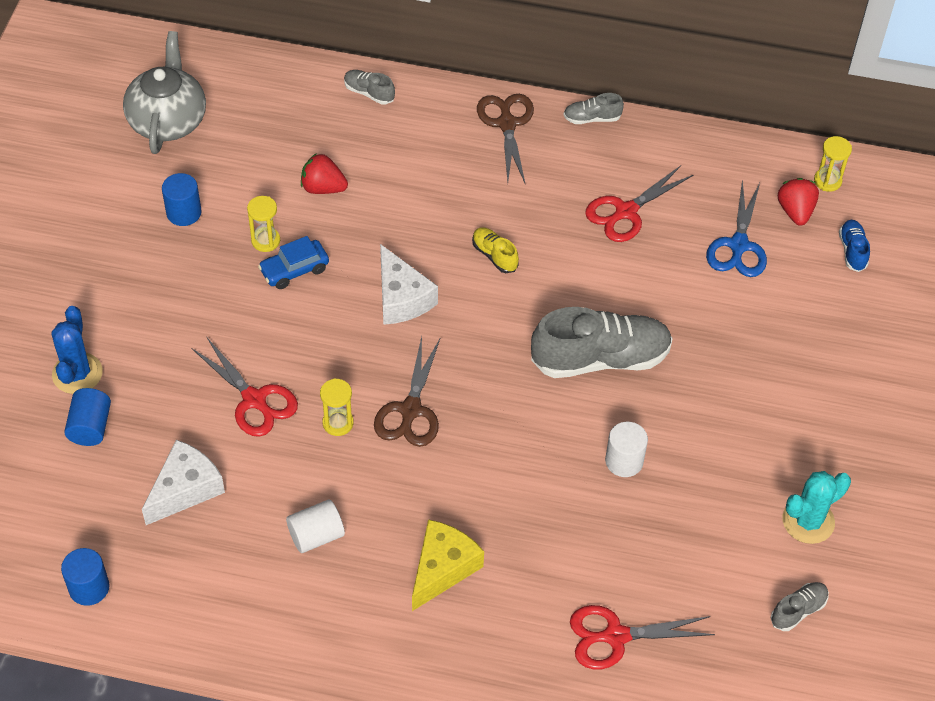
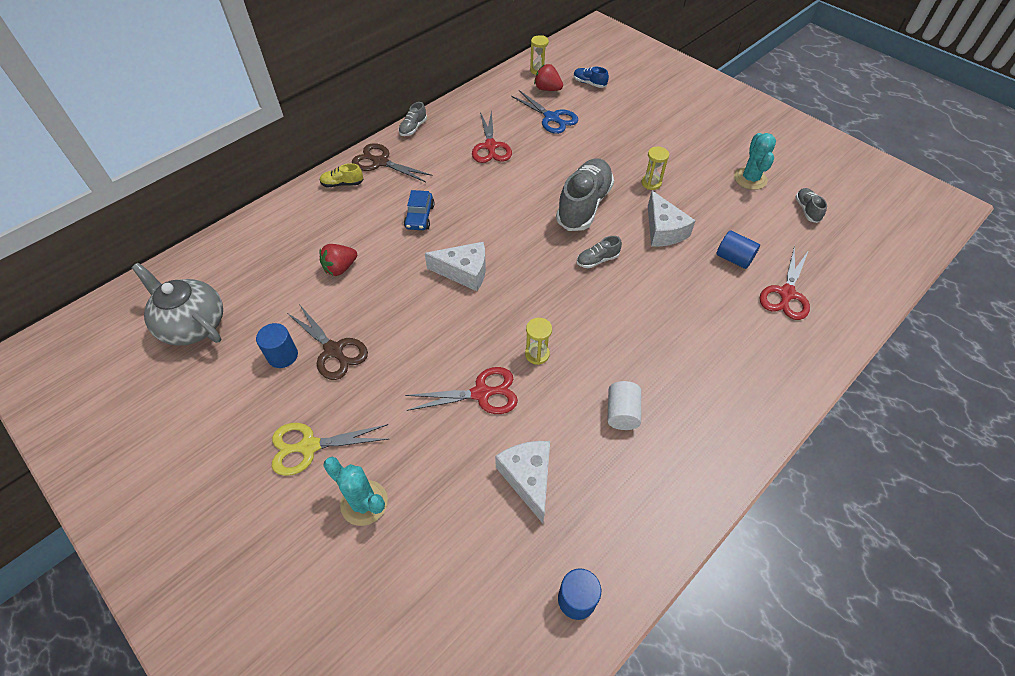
camera: 55 degrees left, 0 degrees up
blue cactus [51,306,103,394] -> turquoise cactus [323,457,388,526]
blue cylinder [64,388,111,446] -> blue cylinder moved to [717,231,760,269]
yellow hourglass [247,196,280,252] -> yellow hourglass moved to [641,147,669,190]
blue car [258,236,329,289] -> blue car moved to [404,190,434,230]
grey shoe [344,70,395,105] -> grey shoe moved to [577,236,622,268]
brown scissors [374,337,440,447] -> brown scissors moved to [287,304,368,380]
yellow cheese [412,519,484,611] -> none
yellow shoe [472,228,519,273] -> yellow shoe moved to [319,163,364,187]
white cylinder [605,422,648,477] -> white cheese [648,191,696,247]
none -> yellow scissors [272,423,388,476]

